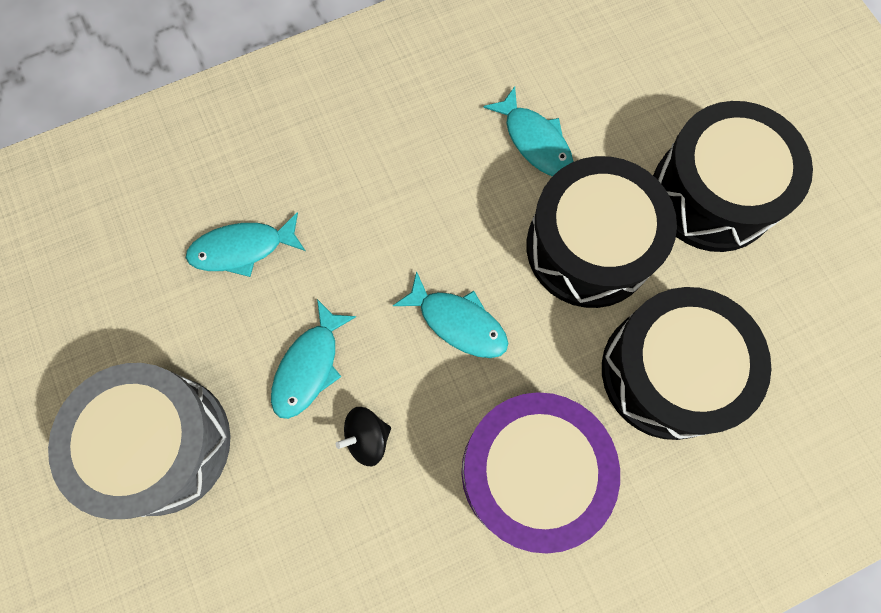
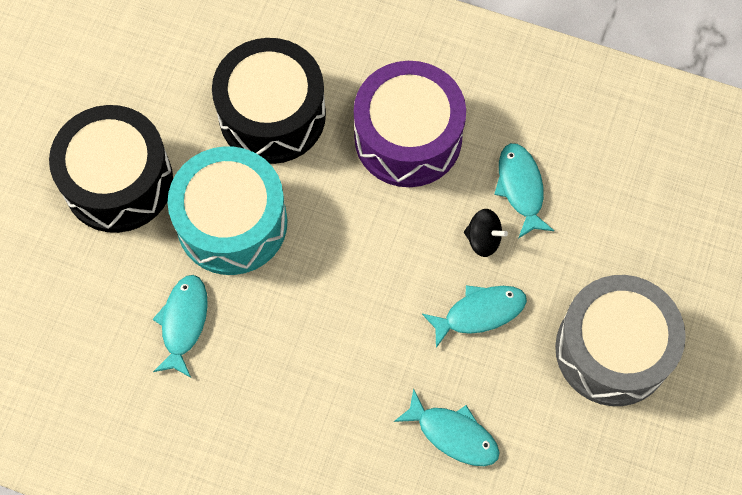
camera: 135 degrees left, 5 degrees down
turquoise fish [393,271,508,358] -> turquoise fish moved to [494,143,554,238]
black drum [526,156,677,308] -> turquoise drum [168,146,288,275]

